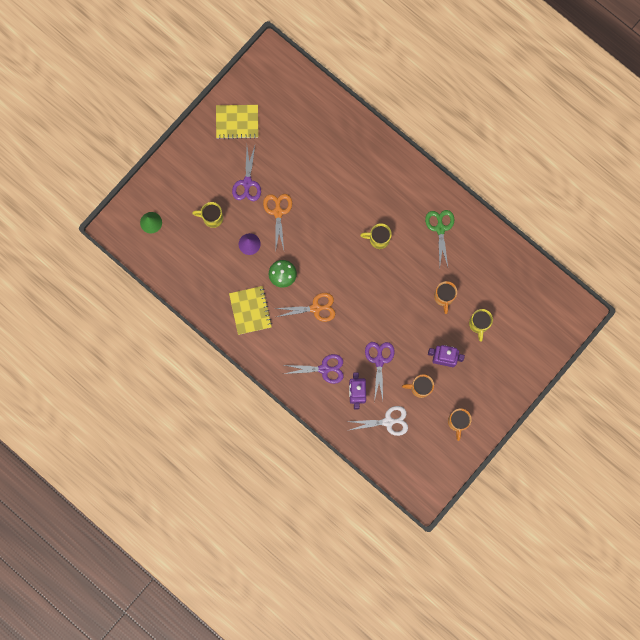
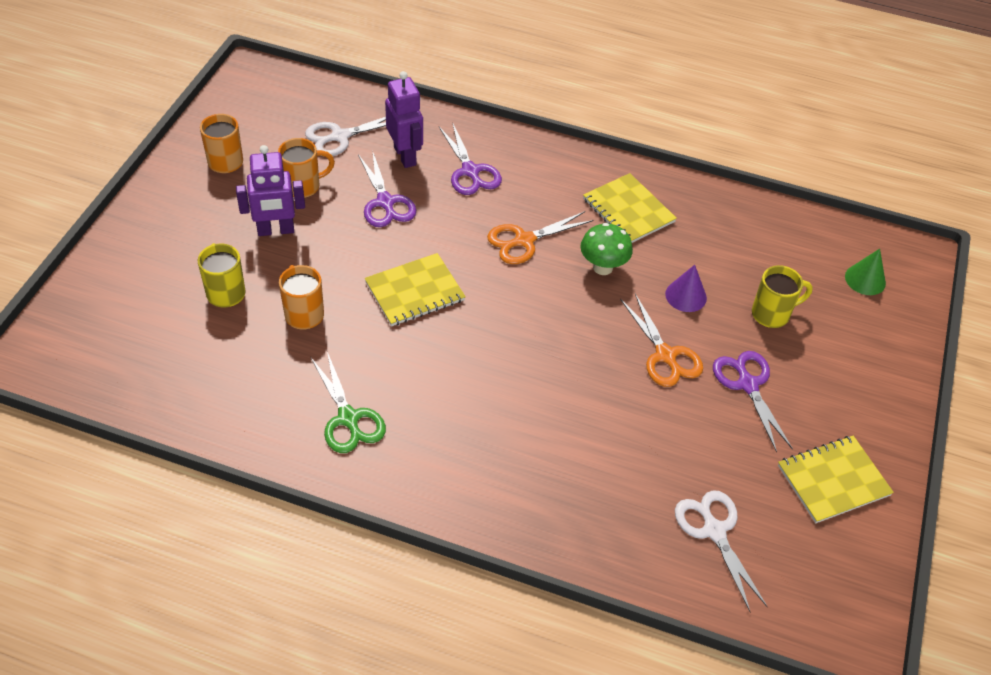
camera: 155 degrees right, 30 degrees down
purple scissors [284,354,344,384] -> purple scissors turned 90 degrees counterclockwise [439,122,502,195]
yellow mug [360,223,392,249] -> none
none -> yellow notebook [365,253,466,326]
none -> white scissors [675,490,768,612]

